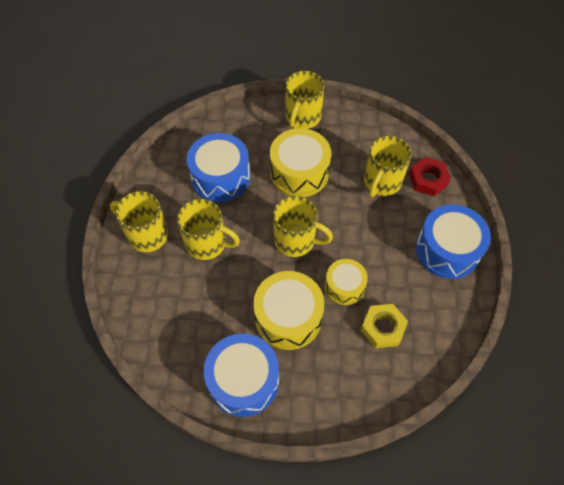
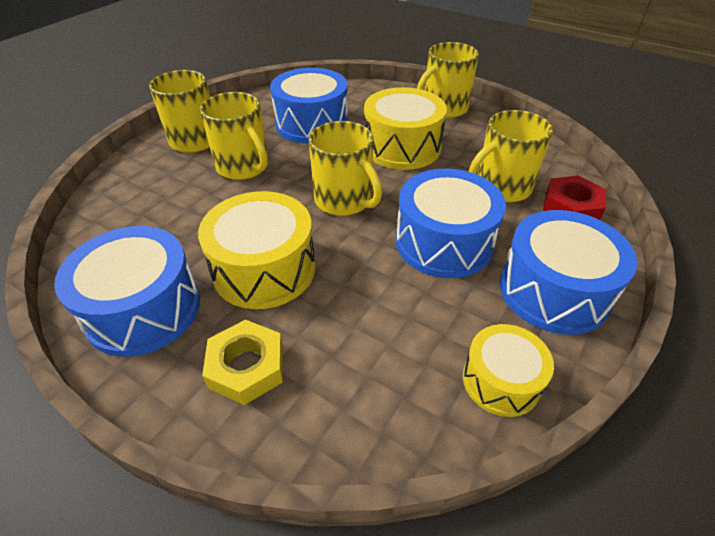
camera: 30 degrees right, 15 degrees down
yellow drum [325,259,368,305] -> yellow drum moved to [463,324,554,417]
yellow nut [361,304,408,348] -> yellow nut moved to [202,320,283,405]
none -> blue drum [396,169,506,278]

